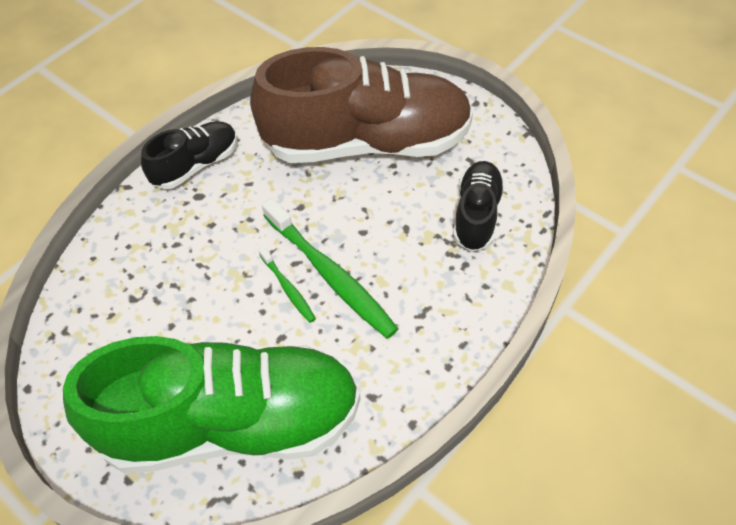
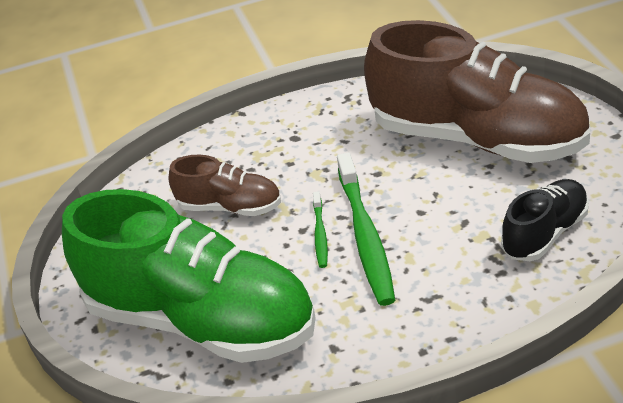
camera: 35 degrees right, 15 degrees down
black shoe [141,121,237,189] -> none
none -> brown shoe [169,155,281,216]

